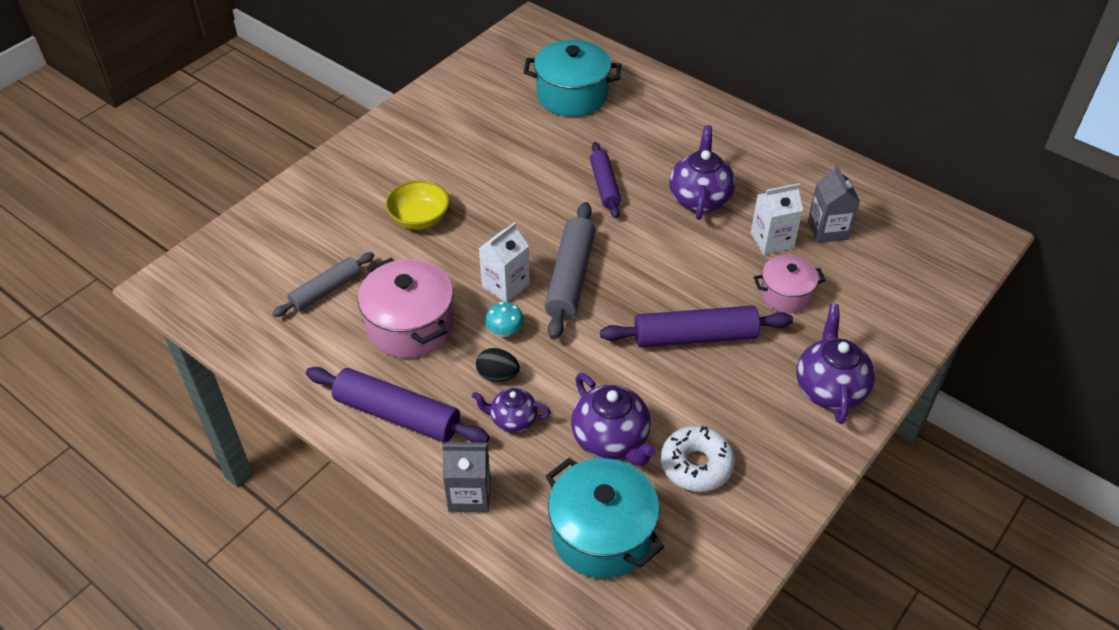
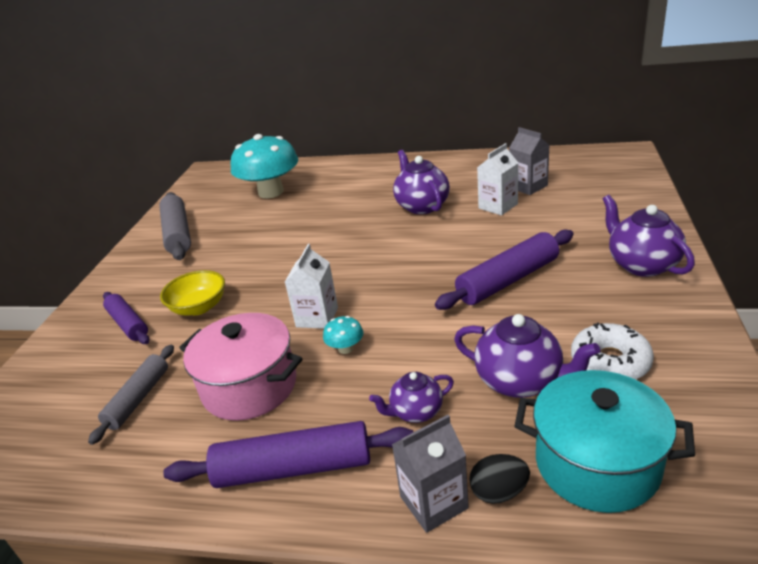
camera: 25 degrees left, 15 degrees down
black egg [476,348,520,382] -> black egg moved to [469,454,530,504]
turquoise pot [523,40,622,117] -> turquoise mushroom [231,134,298,198]
grey rolling pin [544,202,595,340] -> grey rolling pin moved to [159,192,191,260]
purple rolling pin [590,142,621,218] -> purple rolling pin moved to [103,292,149,344]
pink pot [754,255,826,313] -> none

